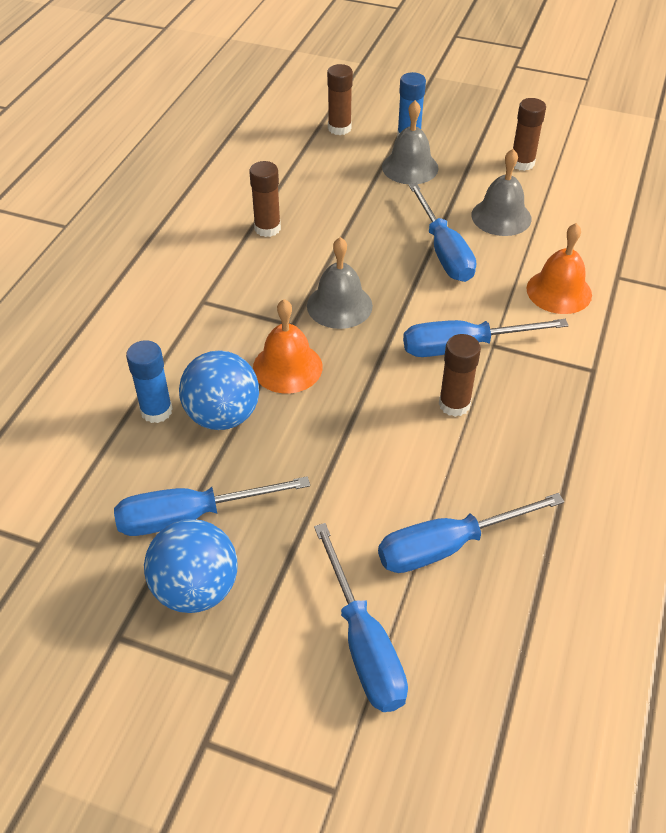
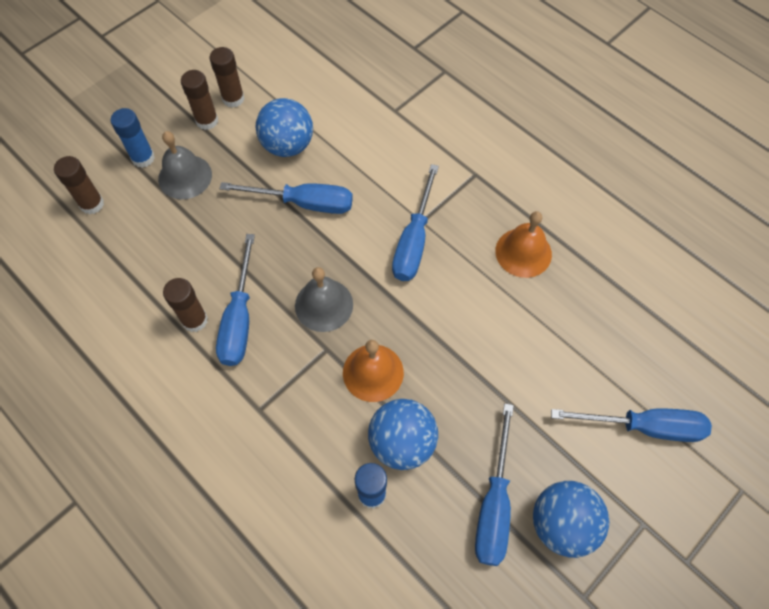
camera: 65 degrees left, 15 degrees up
blue screwdriver [378,493,564,573] -> blue screwdriver moved to [216,234,255,366]
brown glue stick [439,334,481,417] -> brown glue stick moved to [181,70,218,130]
grey bell [471,149,532,236] -> blue ball [256,98,313,157]
orange bell [527,223,592,314] -> orange bell moved to [495,211,552,278]

